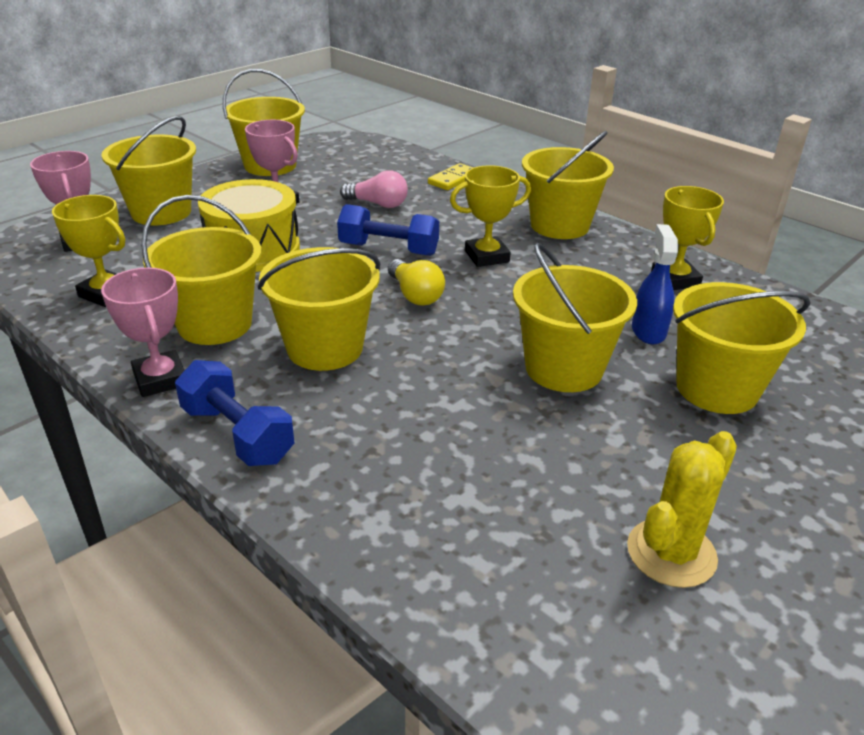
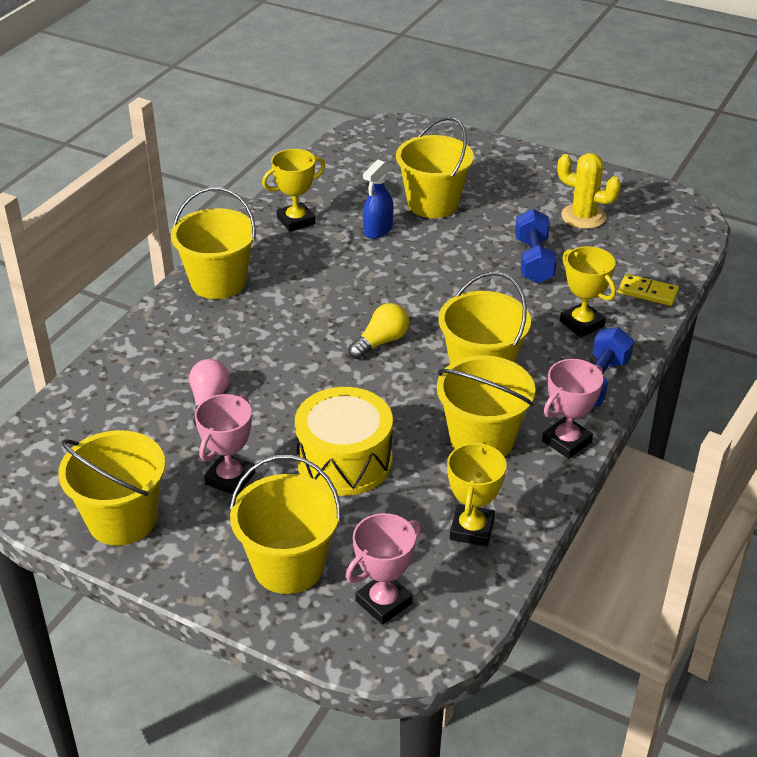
camera: 105 degrees left, 5 degrees up
blue dumbbell [337,204,439,256] -> blue dumbbell moved to [515,209,557,283]
yellow domino [428,163,473,190] -> yellow domino moved to [618,274,679,306]
yellow trophy [450,165,531,267] -> yellow trophy moved to [560,246,616,338]
yellow bucket [513,242,637,392] -> none
blue spray bottle [632,224,678,344] -> blue spray bottle turned 45 degrees counterclockwise [363,160,393,239]

